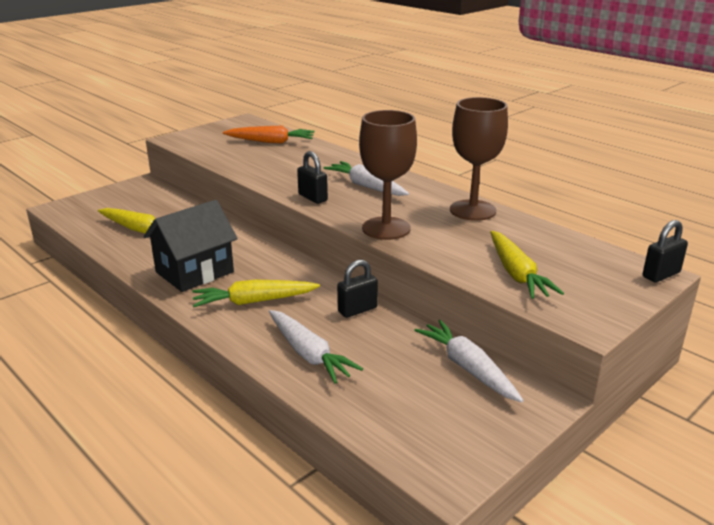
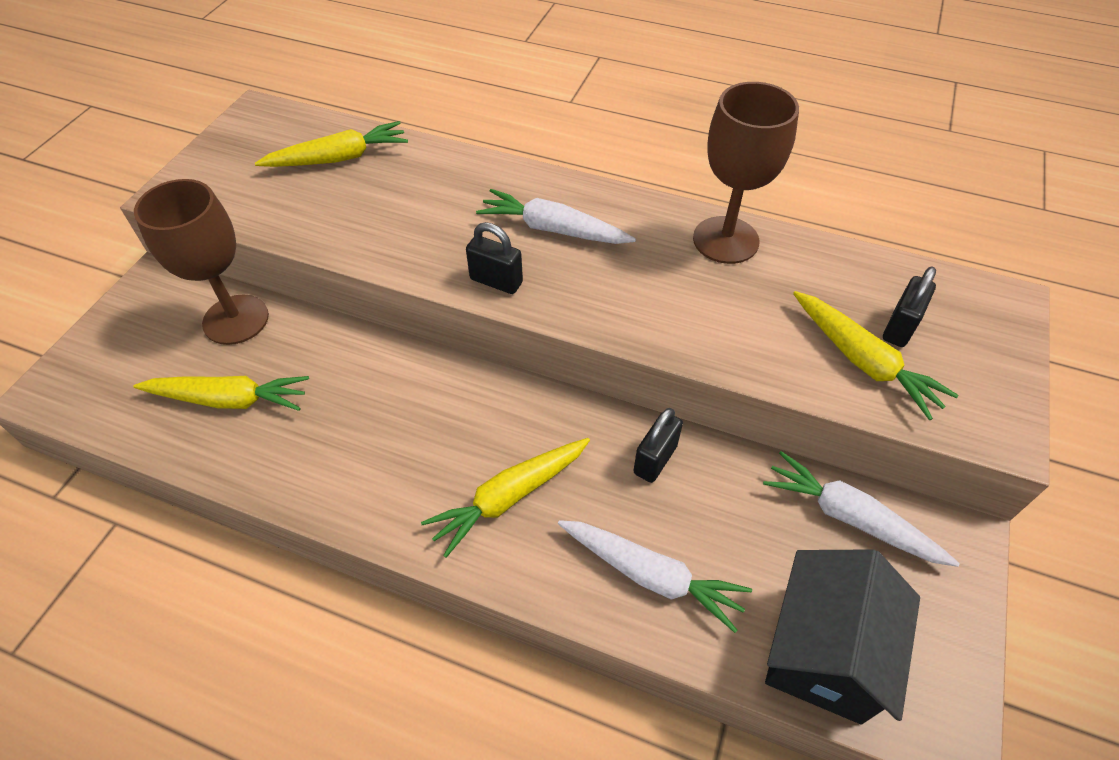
camera: 25 degrees left, 25 degrees up
black house [144,200,238,292] -> black house moved to [765,549,920,725]
orange carrot [223,126,315,144] -> yellow carrot [255,121,408,167]
brown goblet [359,110,417,240] -> brown goblet moved to [134,179,269,345]
black padlock [643,220,688,283] -> black padlock moved to [883,267,936,347]

